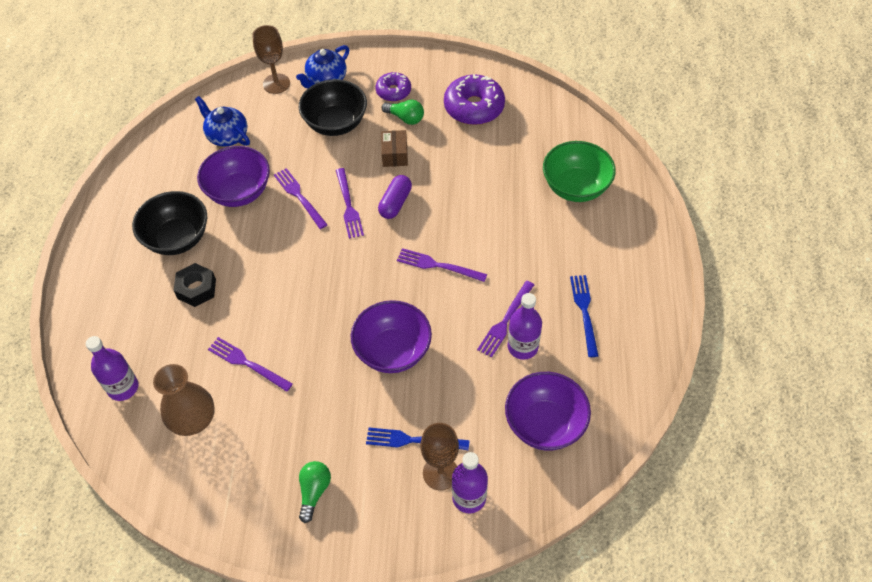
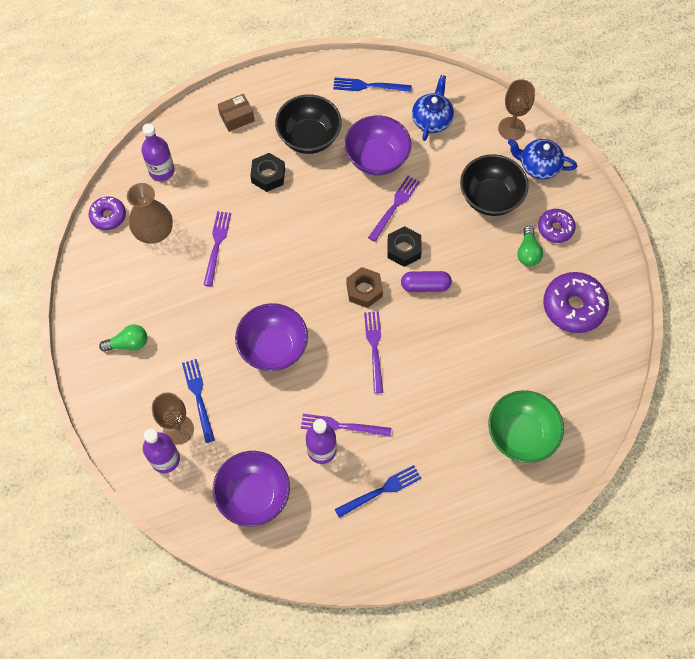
camera: 65 degrees right, 10 degrees up
purple fork [336,168,364,239] -> black nut [387,226,422,267]
brown box [381,130,408,167] -> brown box moved to [218,94,255,132]
none -> purple donut [88,196,126,230]
none -> blue fork [333,78,412,92]
none -> brown nut [346,267,383,308]

